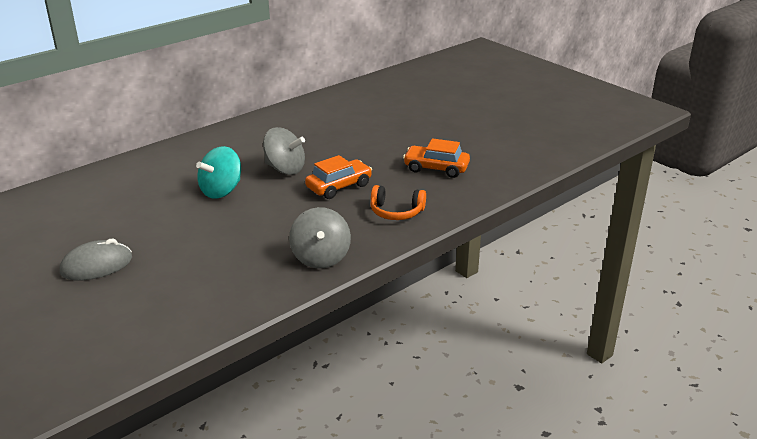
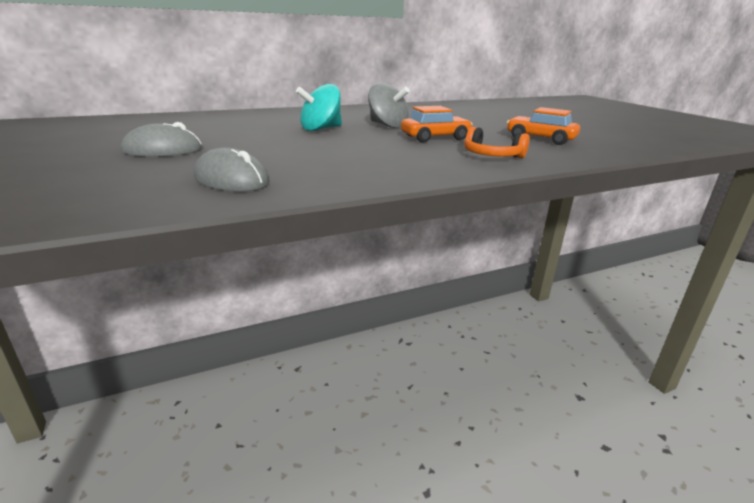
camera: 15 degrees right, 5 degrees down
grey spinning top [289,207,351,269] -> none
none -> grey mouse [194,147,270,192]

